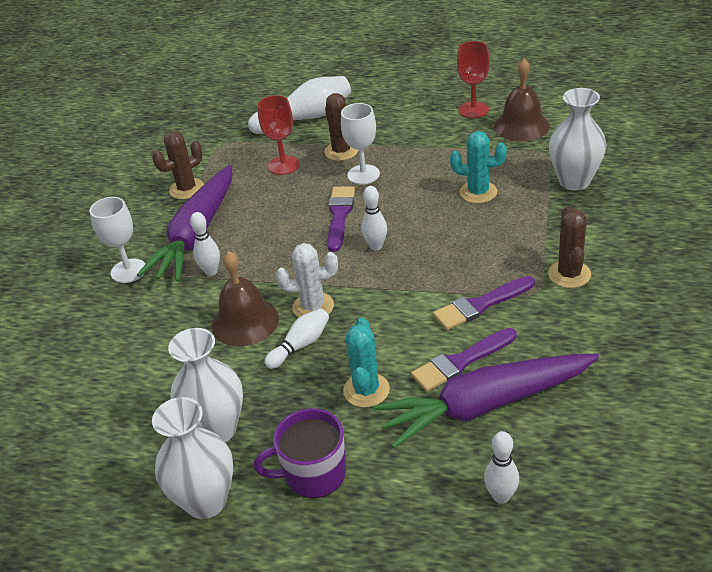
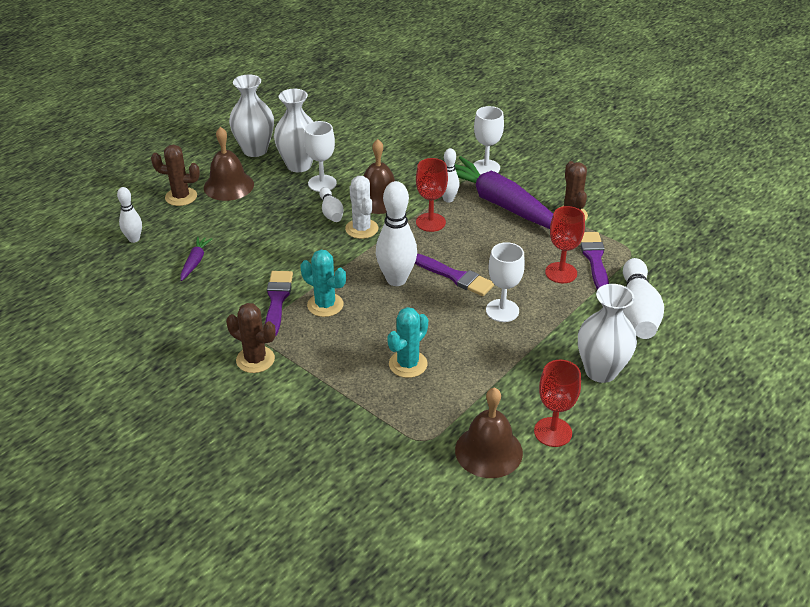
camera: 115 degrees right, 0 degrees up
purple mug [254,408,346,498] -> brown bell [204,127,254,201]
white cactus [276,243,338,318] -> white cactus turned 45 degrees counterclockwise [345,176,378,239]
brown cactus [324,93,358,161] -> brown cactus moved to [151,145,200,206]
turquoise cactus [343,317,390,408] -> turquoise cactus moved to [300,250,346,317]
white bowling pin [361,186,387,250] -> white bowling pin [376,181,417,286], size x1.79
purple carrot [373,354,599,448] -> purple carrot [180,236,213,281], size x0.41
purple brush [411,328,517,392] -> purple brush moved to [580,232,609,290]
white vase [549,88,606,191] -> white vase moved to [578,284,637,383]
none -> white goblet [304,121,337,192]
none -> red goblet [416,158,448,232]

